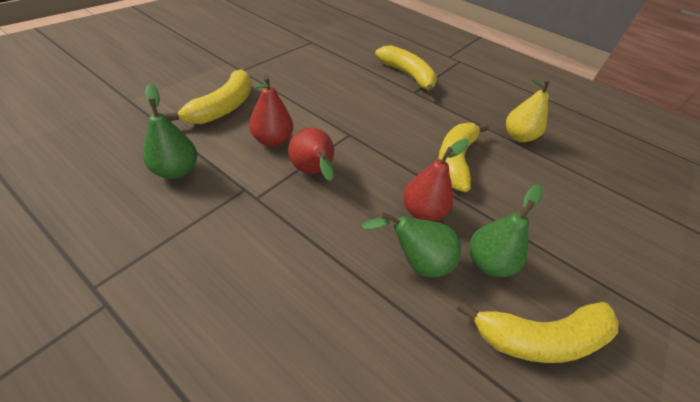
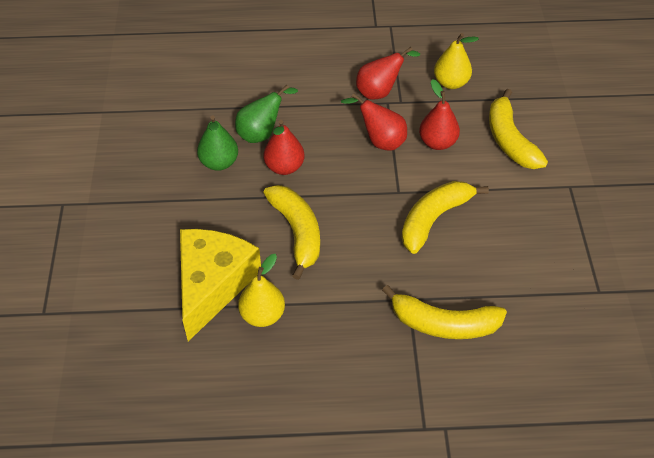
camera: 145 degrees right, 5 degrees up
green pear [143,84,197,179] -> yellow pear [434,33,479,89]
yellow banana [457,301,618,363] -> yellow banana moved to [402,181,489,254]
none -> yellow cheese [180,229,261,341]
none -> red pear [356,47,420,100]

